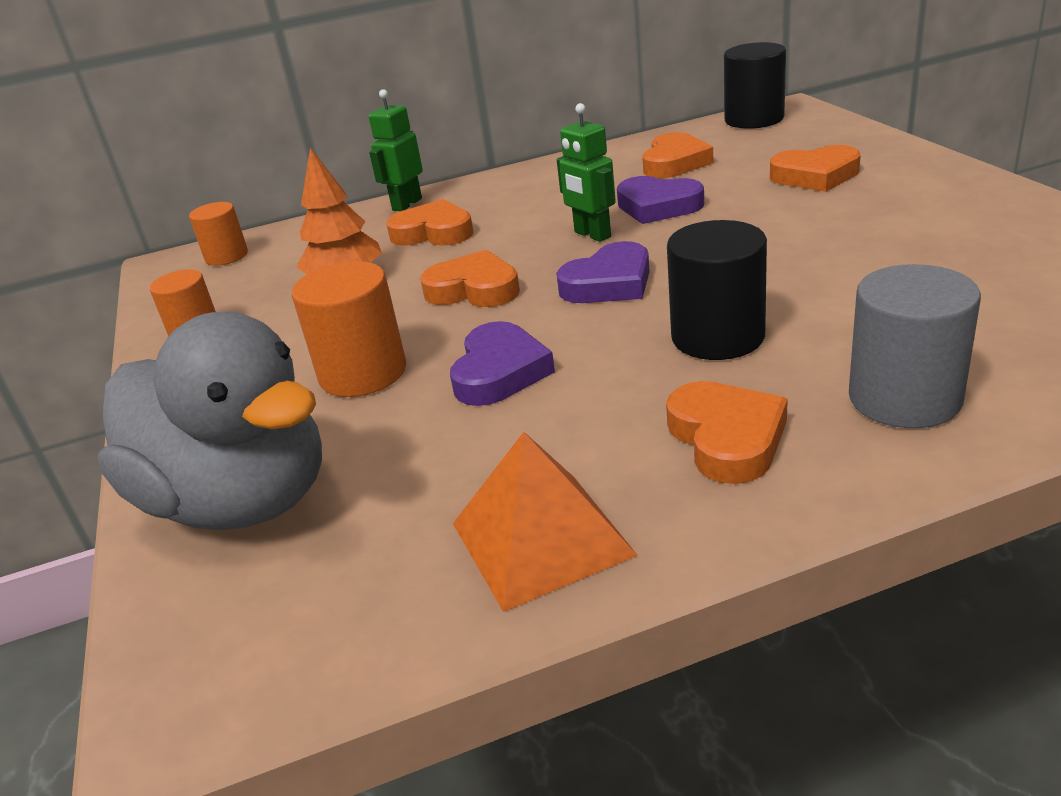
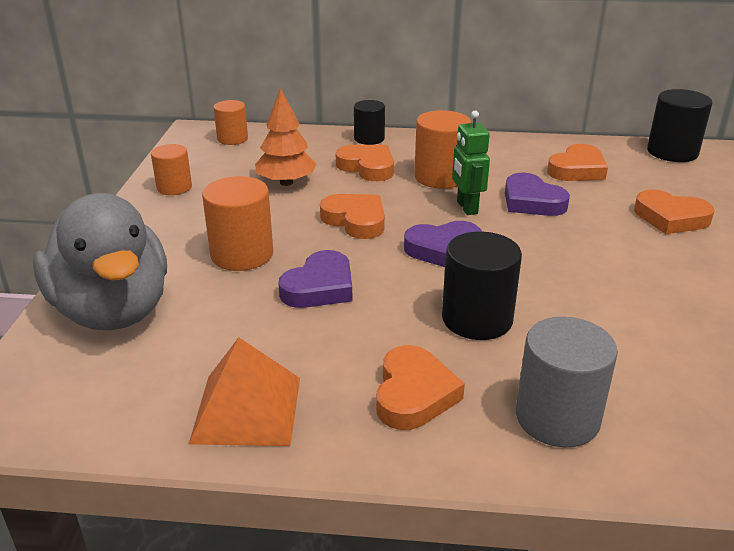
camera: 20 degrees right, 0 degrees up
green robot [369,89,423,211] -> black cylinder [354,100,385,145]
none -> orange cylinder [414,110,471,189]

